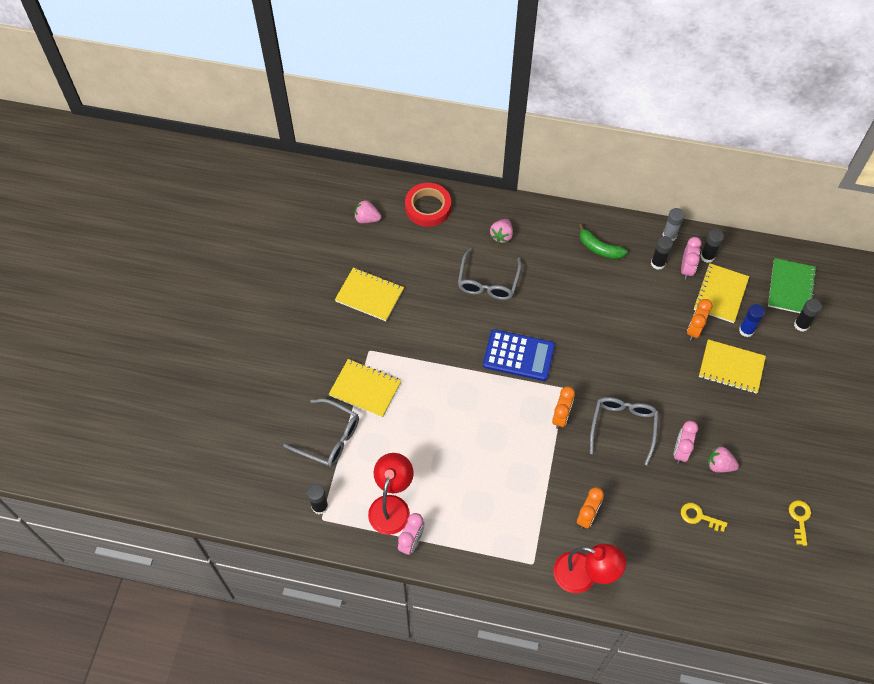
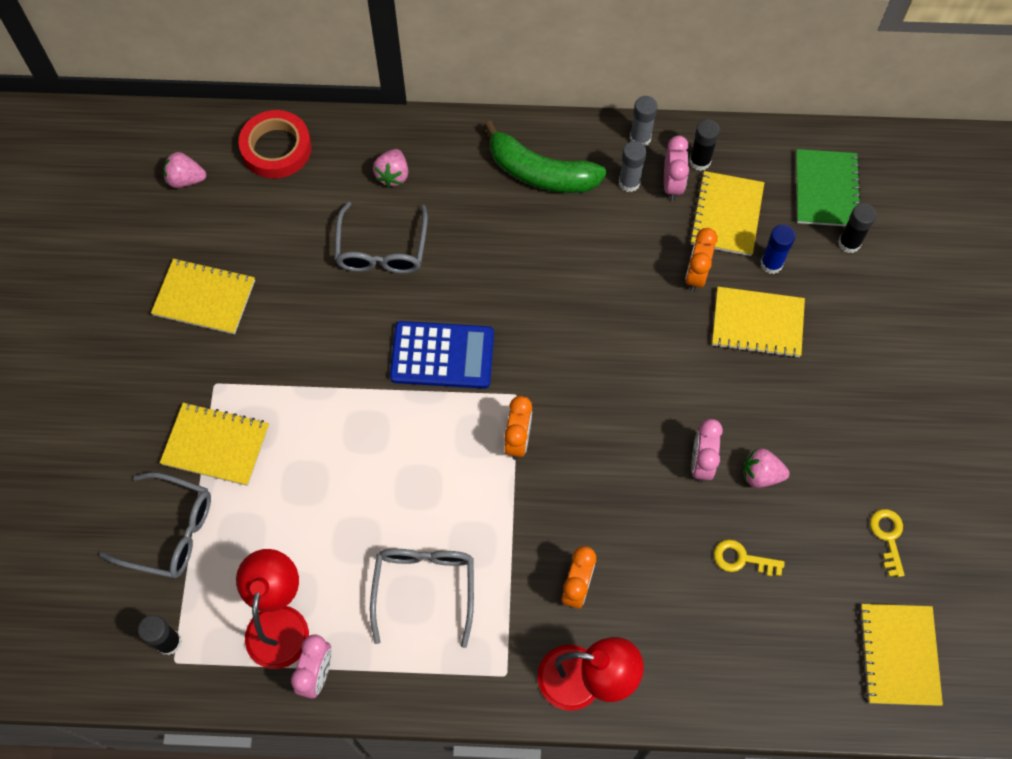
camera: 10 degrees left, 5 degrees up
green banana [578,224,628,259] -> green banana [484,120,607,193], size x1.57
grey glasses [590,397,658,466] -> grey glasses moved to [370,549,474,648]
black glue stick [651,236,673,270] -> grey glue stick [619,141,647,192]
none -> yellow notebook [859,604,943,706]

